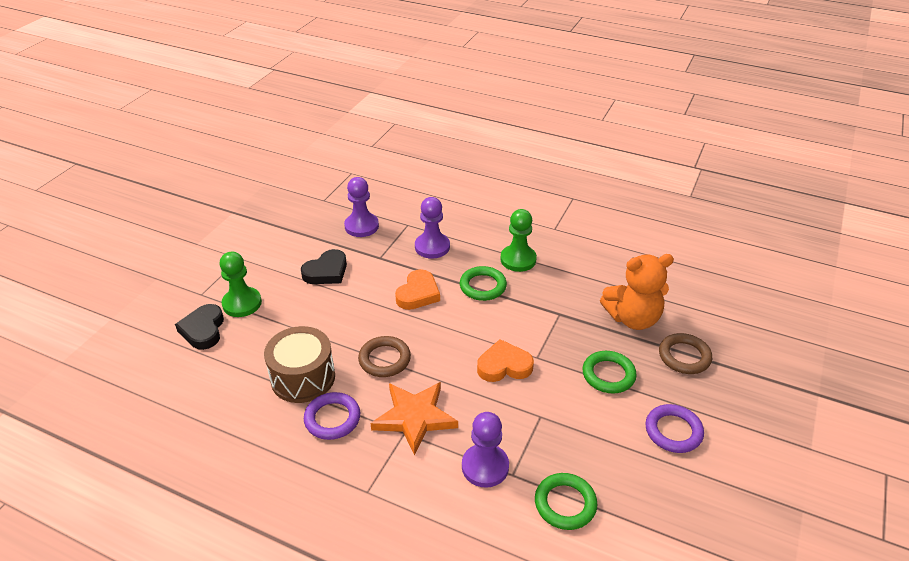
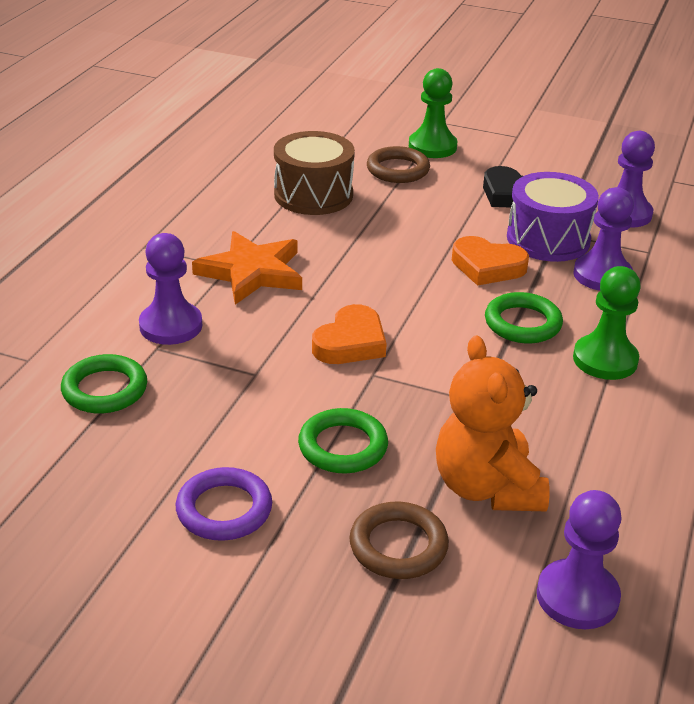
camera: 85 degrees right, 5 degrees down
black heart [175,304,224,350] -> none
purple ring [304,392,360,440] -> none
brown ring [358,336,411,377] -> brown ring moved to [367,146,430,183]
orange heart [477,339,534,382] -> orange heart turned 45 degrees clockwise [312,304,387,364]
none -> purple drum [507,172,599,262]
none -> purple pawn [537,490,622,629]

